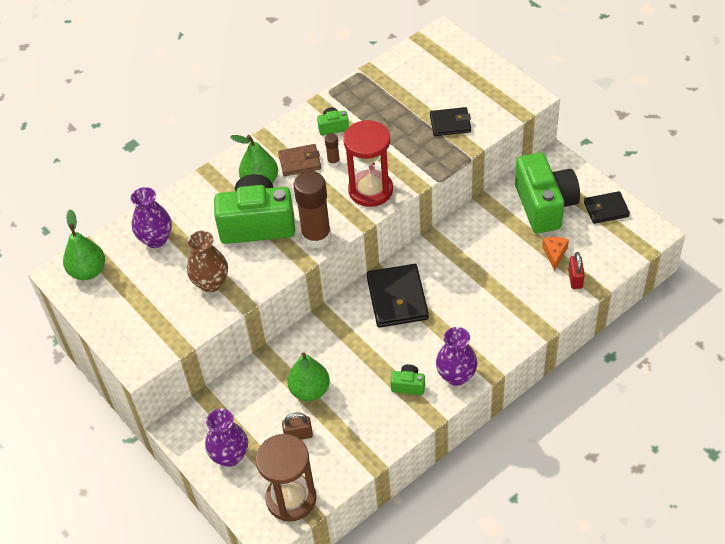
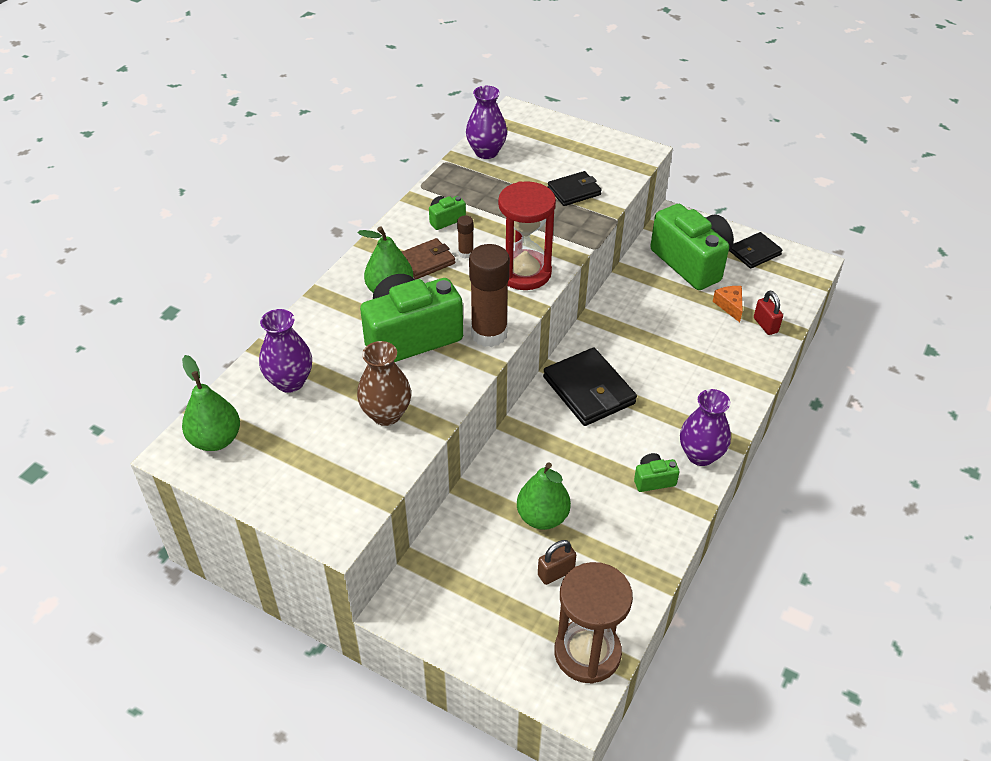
camera: 25 degrees left, 5 degrees down
purple vase [205,409,248,467] -> purple vase moved to [466,86,507,159]

